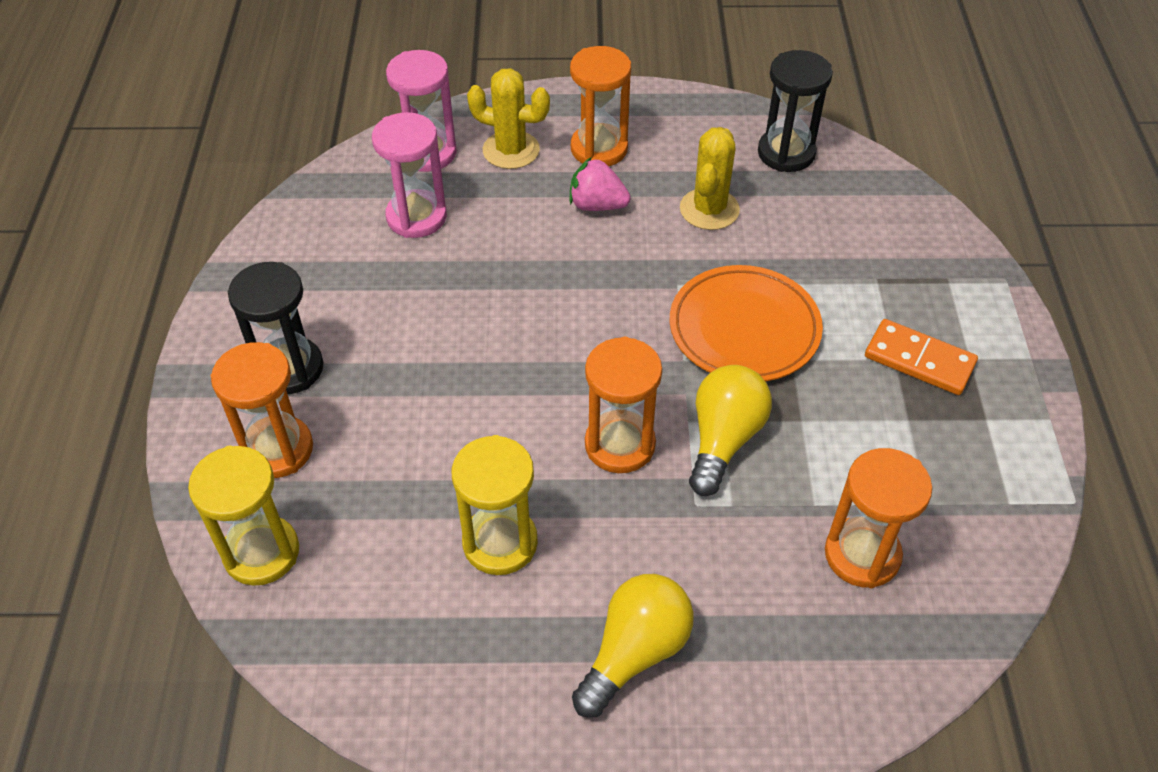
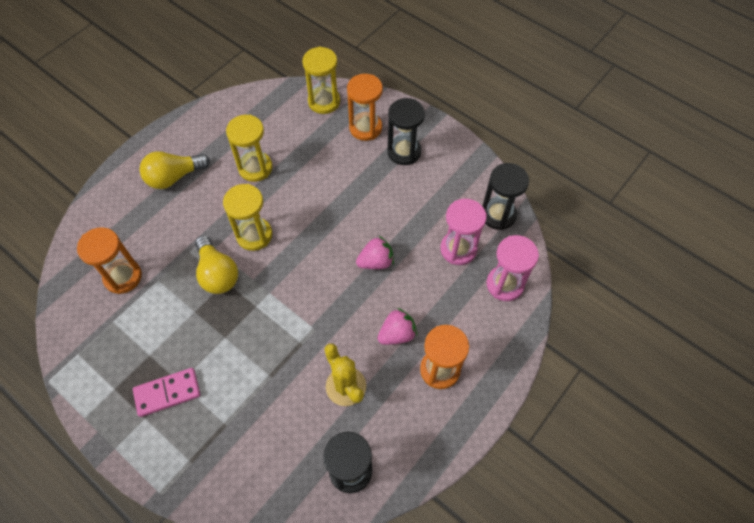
camera: 130 degrees right, 10 degrees up
yellow cactus [467,68,550,169] -> none
yellow light bulb [572,574,693,718] -> yellow light bulb turned 75 degrees clockwise [139,151,210,189]
orange hourglass [585,337,662,473] -> yellow hourglass [223,184,272,251]
orange plate [670,265,823,381] -> none
orange domino [865,319,978,395] -> pink domino [133,368,201,417]
none -> pink strawberry [356,236,394,269]
none -> black hourglass [483,163,529,230]

